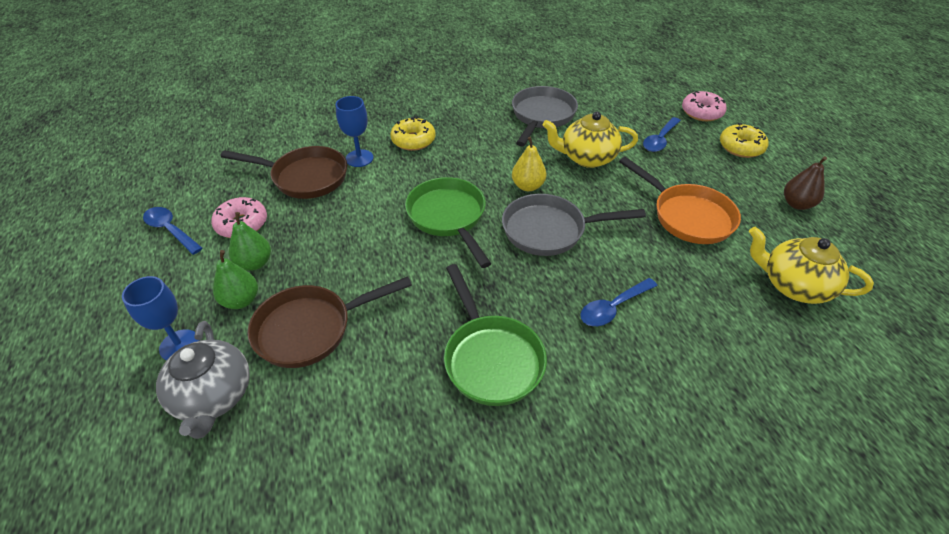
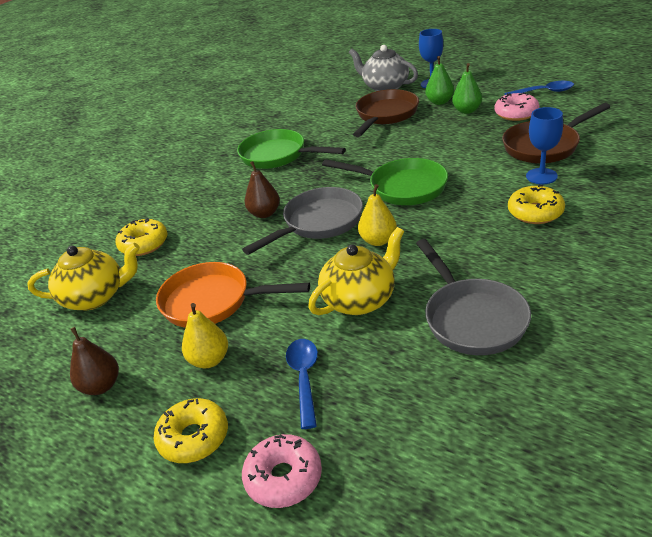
camera: 145 degrees right, 10 degrees down
blue spoon [580,278,658,326] -> none
none -> yellow donut [115,218,168,256]
none -> yellow pear [182,303,228,368]
none -> brown pear [245,161,280,218]

